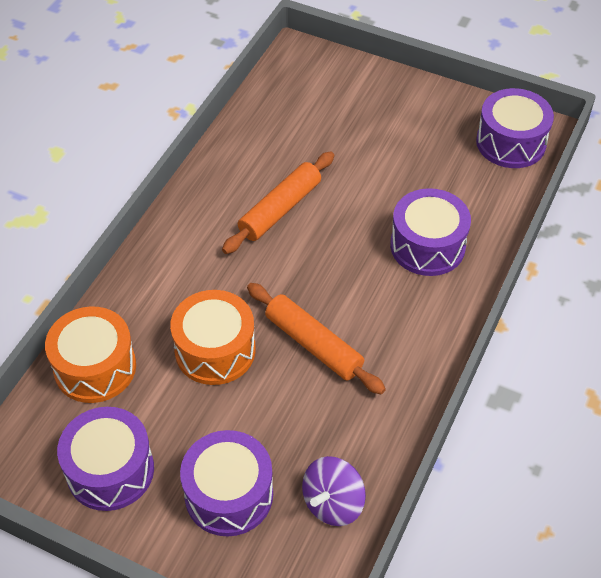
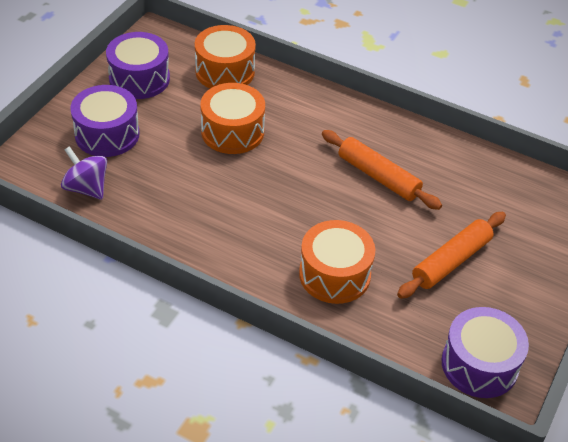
camera: 90 degrees right, 5 degrees down
orange rolling pin [247,283,386,394] -> orange rolling pin moved to [397,212,506,299]
purple drum [390,188,471,276] -> orange drum [299,220,375,304]

